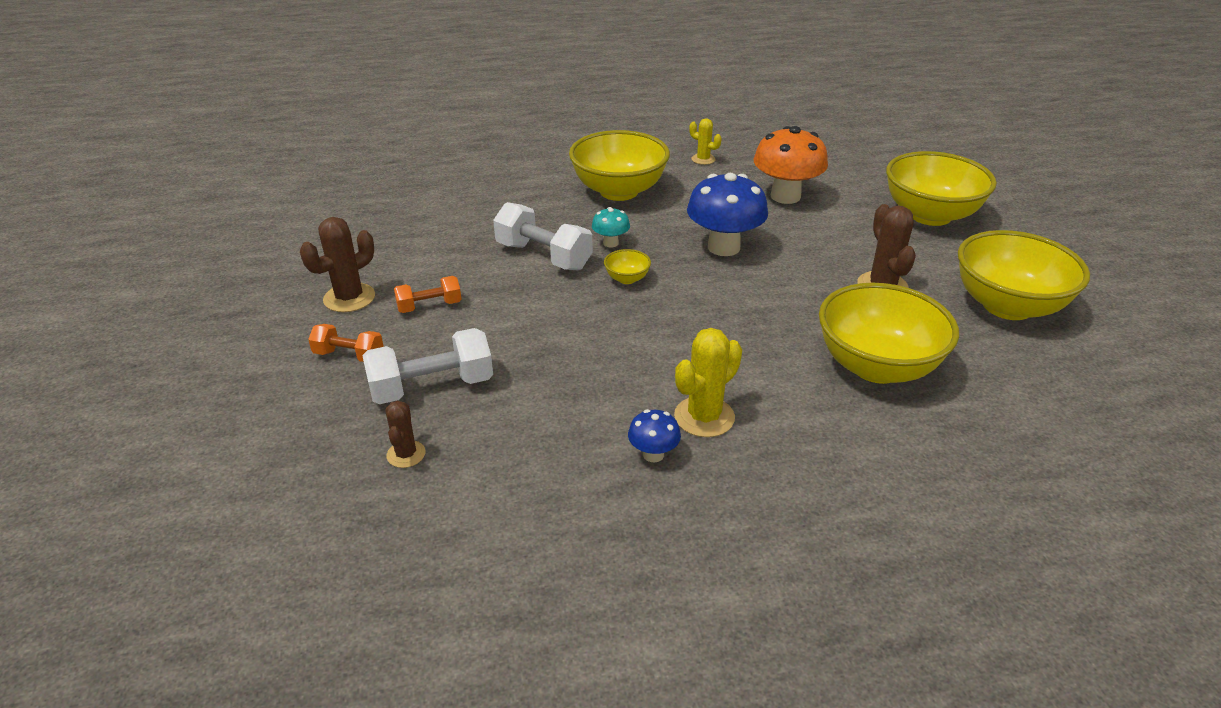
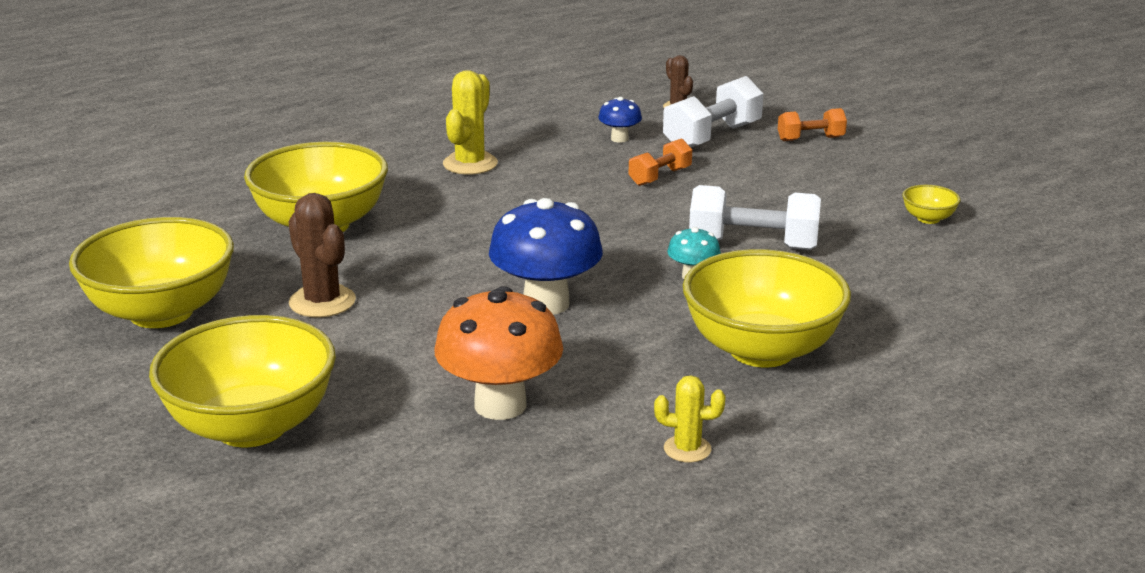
camera: 155 degrees right, 10 degrees down
brown cactus [300,217,375,312] -> none
orange dumbbell [394,276,462,313] -> orange dumbbell moved to [629,138,692,186]
yellow bowl [604,249,651,284] -> yellow bowl moved to [902,185,960,224]
blue mushroom [628,409,681,462] -> blue mushroom moved to [598,97,642,143]

